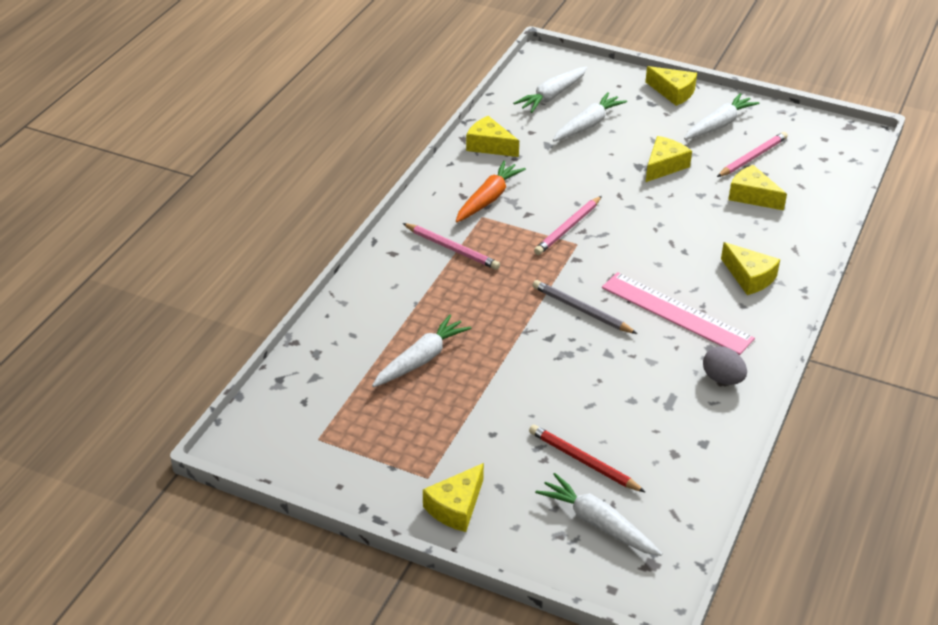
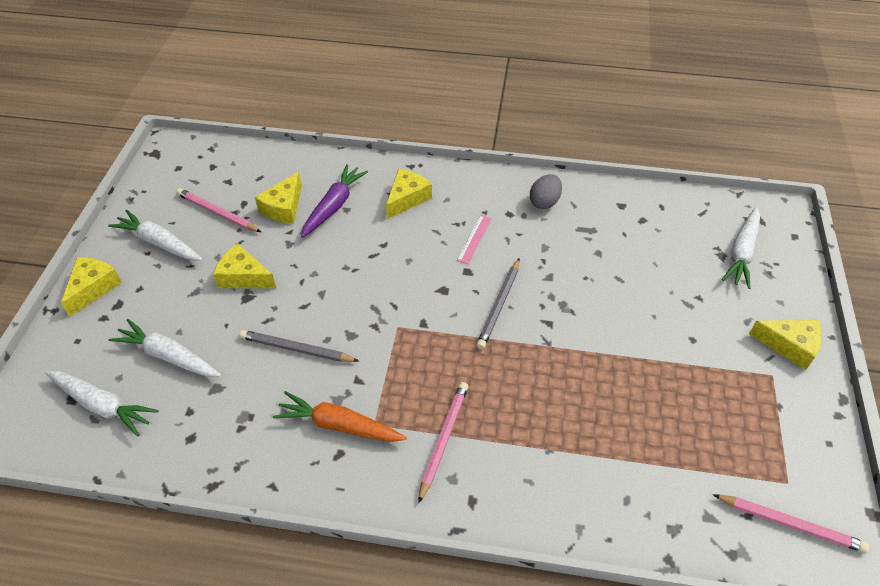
camera: 105 degrees left, 10 degrees up
white carrot [372,315,471,387] -> none
yellow cheese [466,116,519,157] -> none
red pencil [529,424,646,493] -> none
pink pencil [534,196,602,255] -> pink pencil moved to [713,494,869,553]
pink ruler [602,272,755,355] -> pink ruler [457,215,492,264], size x0.46
none -> grey pencil [239,330,359,362]
none -> purple carrot [301,164,368,238]

